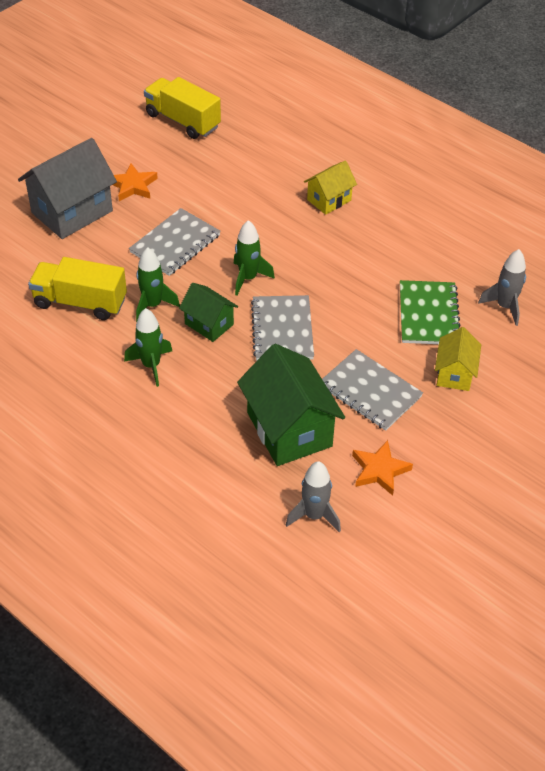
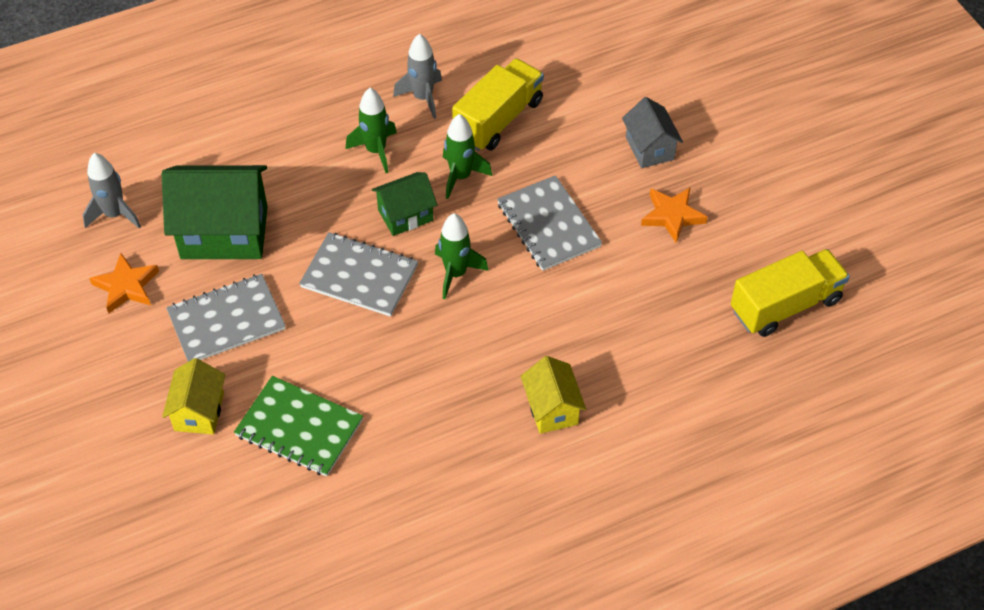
camera: 115 degrees right, 5 degrees up
grey house [18,138,117,239] -> grey house [622,97,683,168], size x0.56
yellow house [435,327,481,391] -> yellow house turned 60 degrees clockwise [162,358,226,434]
grey rocket [478,249,526,326] -> grey rocket moved to [393,34,442,119]

